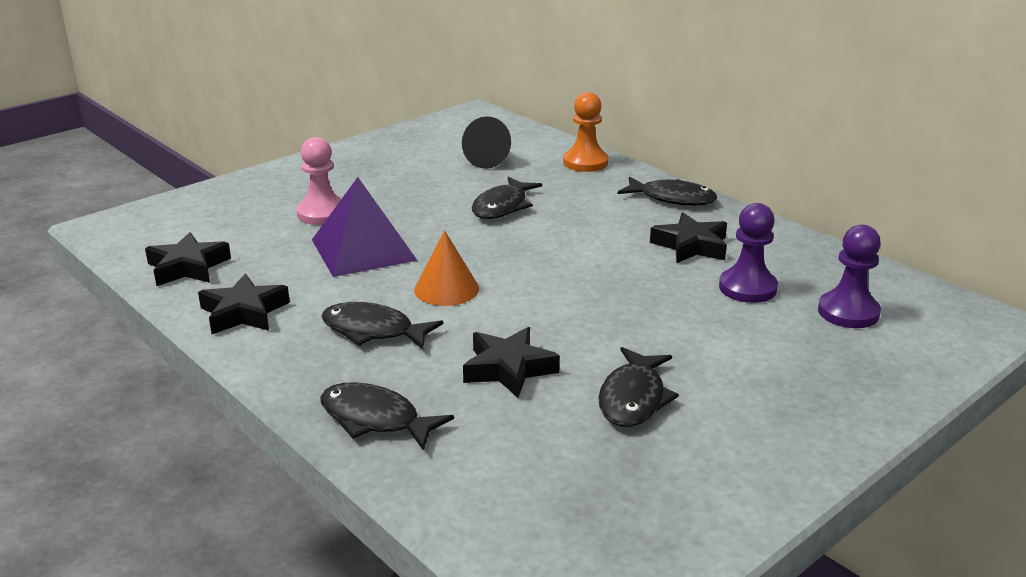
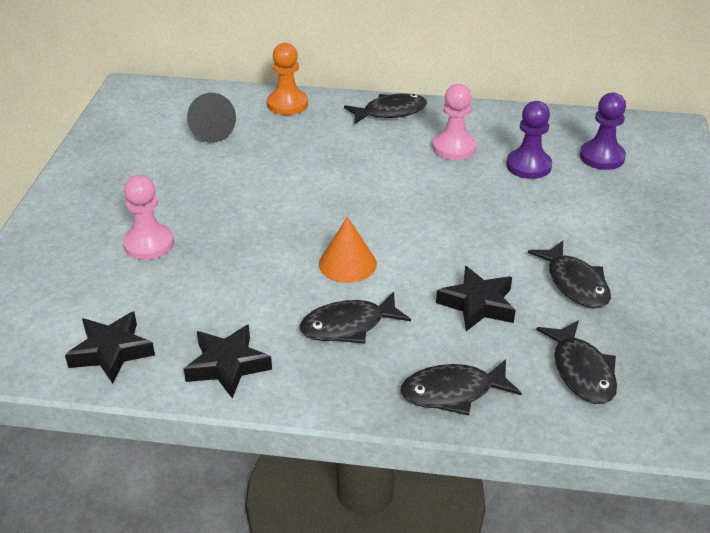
camera: 40 degrees left, 10 degrees up
purple pyramid [312,177,418,277] -> none
black fish [472,177,542,219] -> black fish moved to [536,320,617,404]
black star [650,213,727,263] -> pink pawn [432,84,477,160]

